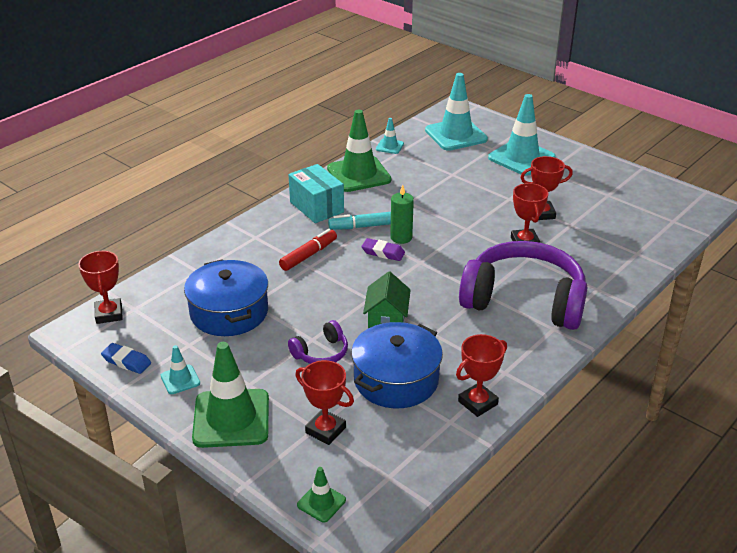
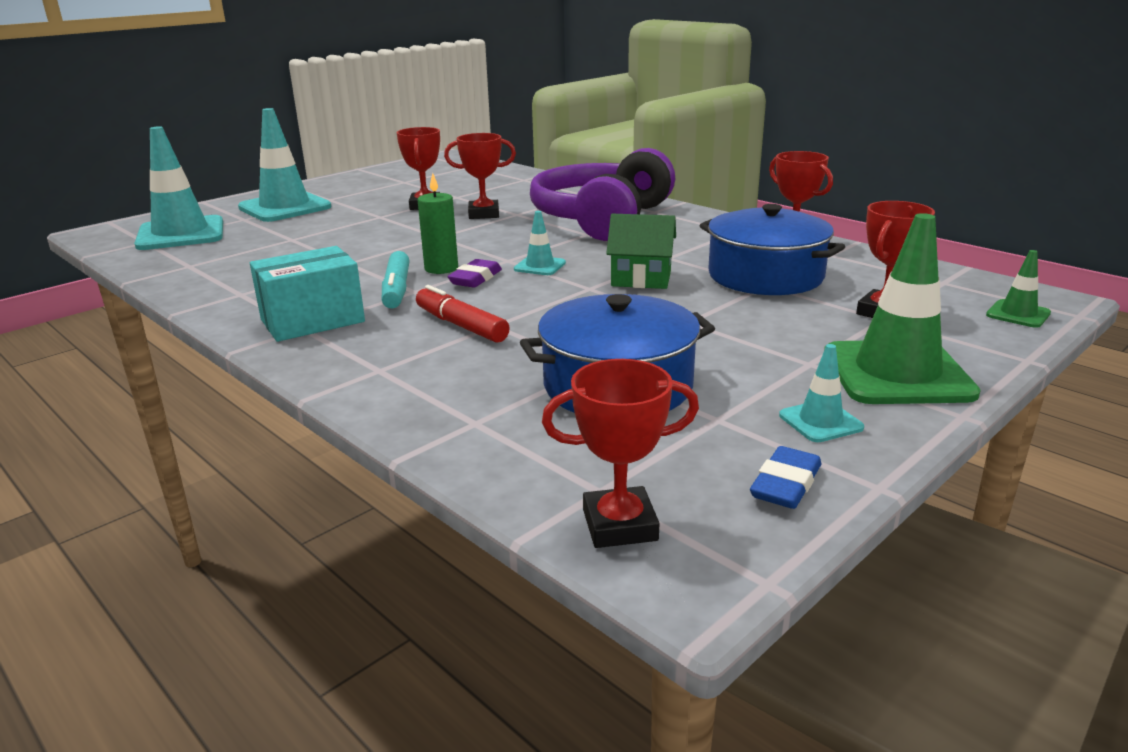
camera: 85 degrees left, 10 degrees down
purple headphones [288,320,348,364] -> none
green traffic cone [327,110,391,192] -> none
turquoise traffic cone [376,118,404,154] -> turquoise traffic cone moved to [514,211,566,275]

